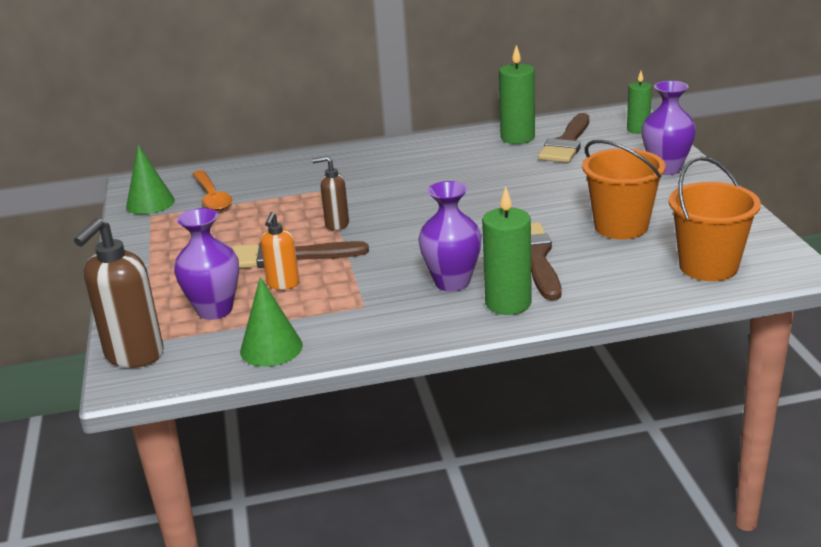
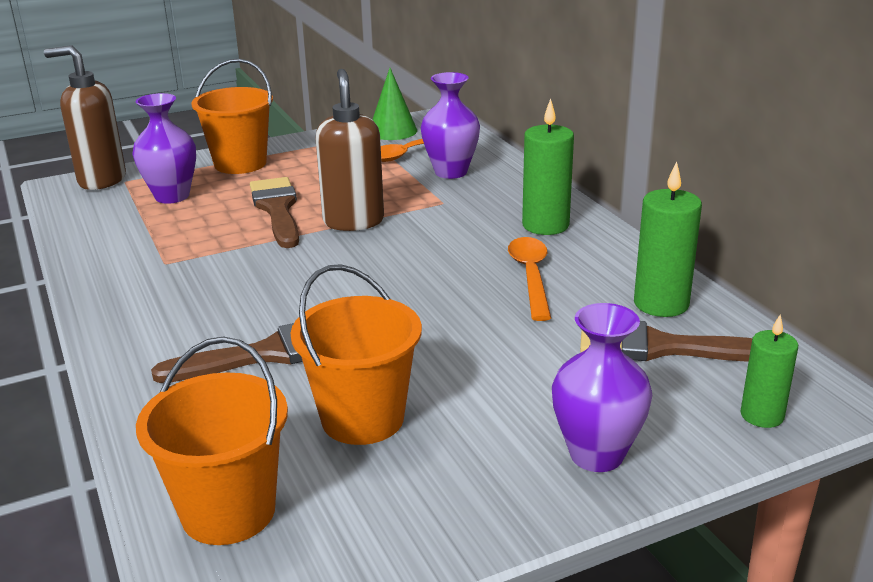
camera: 75 degrees right, 0 degrees up
green cone [240,277,303,367] -> none
orange soap dispenser [260,212,300,290] -> none
brown soap dispenser [312,156,349,231] -> brown soap dispenser [316,69,384,231], size x1.74
purple vase [418,181,482,291] -> purple vase moved to [421,72,480,179]
green candle [482,186,532,315] -> green candle moved to [522,99,574,235]
none -> orange bucket [192,59,273,174]
none -> orange spoon [508,237,551,321]

